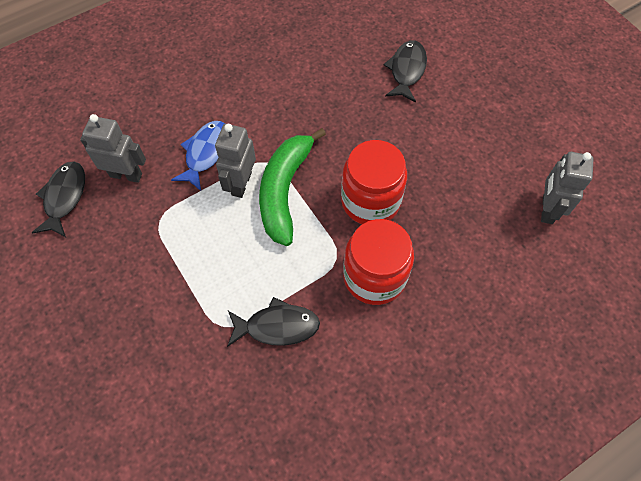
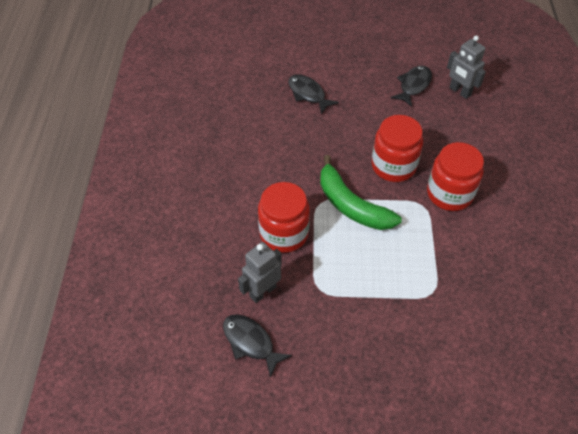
camera: 55 degrees left, 10 degrees down
blue fish [171,121,225,191] -> red jar [258,182,310,253]
grey robot [215,124,256,198] -> none
black fish [227,297,320,347] -> black fish moved to [391,66,432,107]

